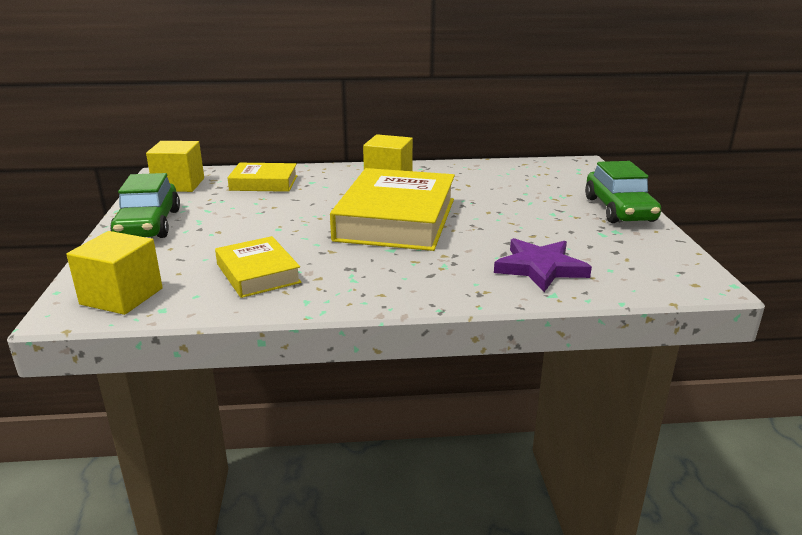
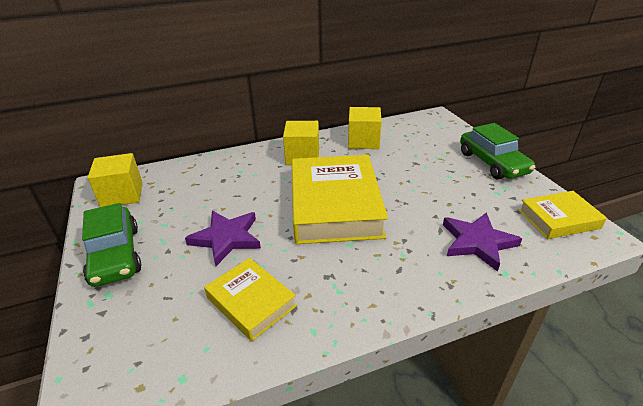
camera: 15 degrees left, 10 degrees up
yellow cube [66,231,163,315] -> yellow cube moved to [348,107,382,149]
yellow book [227,163,298,192] -> yellow book moved to [518,191,607,239]
none -> purple star [185,211,261,266]

